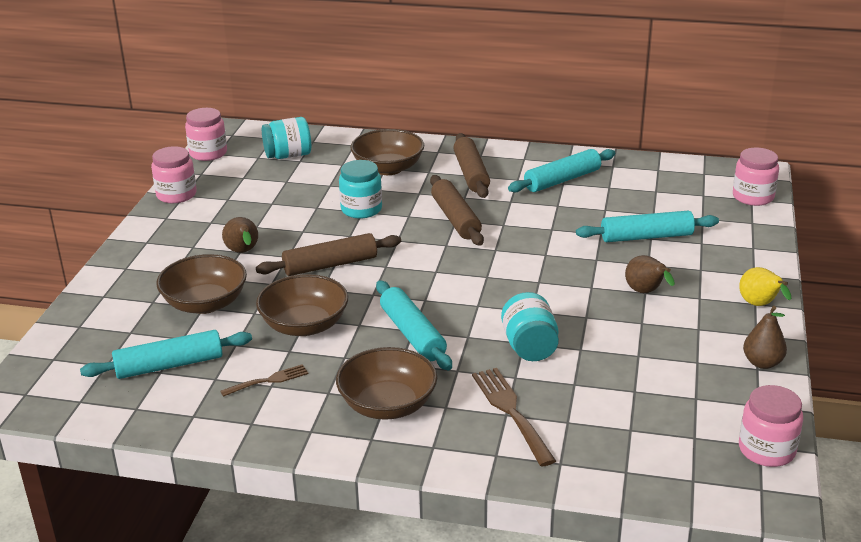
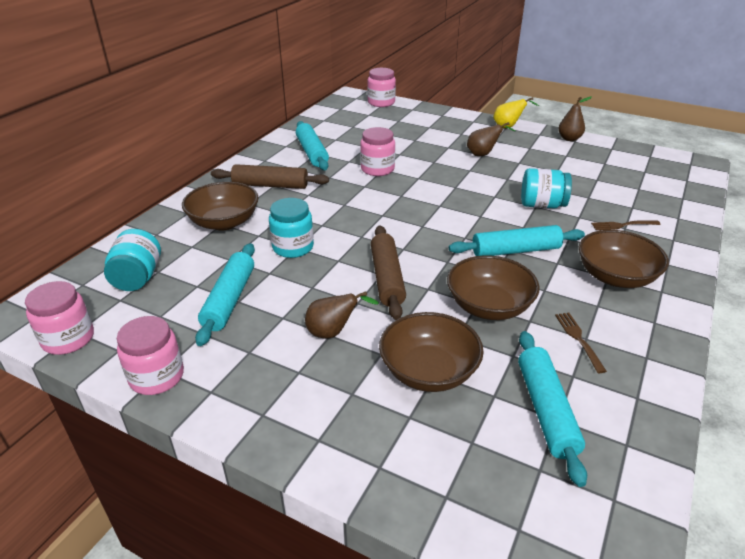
camera: 75 degrees left, 5 degrees up
brown rolling pin [430,175,484,246] -> none
brown fork [472,368,556,467] -> brown fork [591,220,661,230], size x0.59
turquoise rolling pin [576,211,719,242] -> turquoise rolling pin moved to [195,243,255,346]
pink jar [739,385,803,467] -> pink jar moved to [360,127,395,176]

